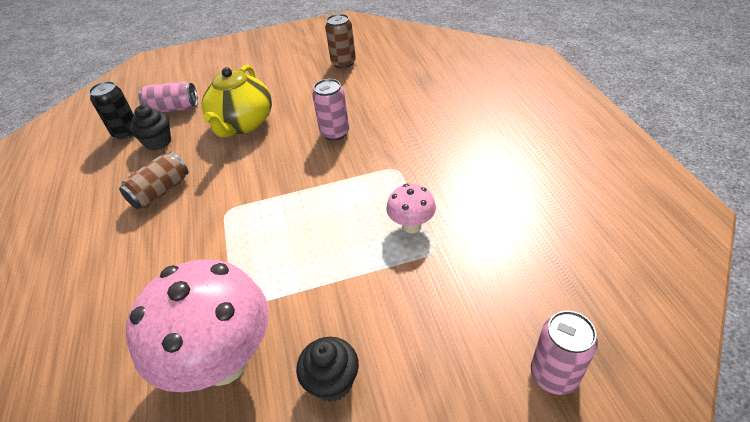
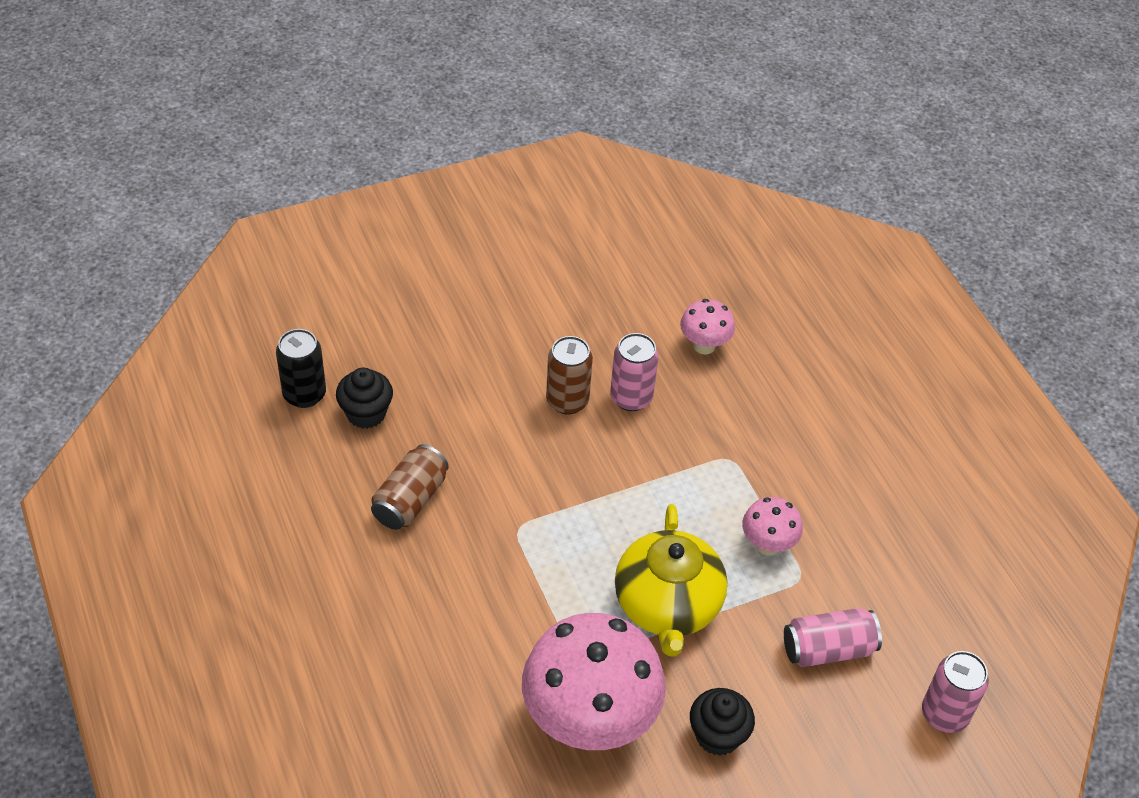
camera: 15 degrees left, 5 degrees up
pink can [138,81,198,112] -> pink can moved to [784,608,882,667]
yellow teapot [202,65,272,137] -> yellow teapot moved to [615,504,727,657]
brown can [325,14,356,69] -> brown can moved to [546,336,593,415]
none -> pink mushroom [680,299,735,354]

